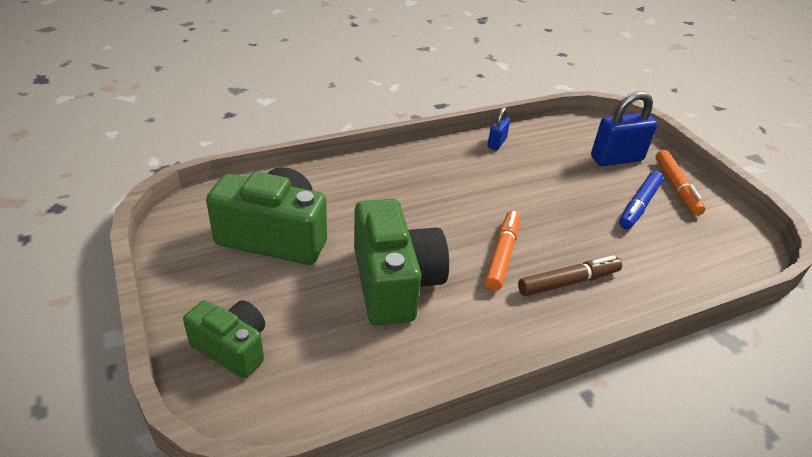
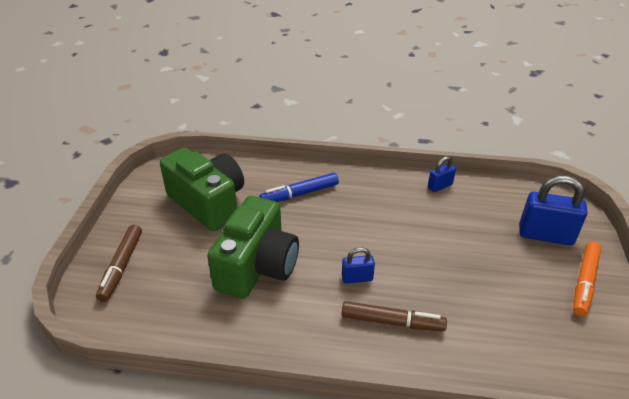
camera: 35 degrees right, 0 degrees up
green camera [183,300,265,379] -> brown marker [96,225,142,302]
orange marker [485,211,520,291] -> blue padlock [342,247,375,284]
blue marker [619,171,663,229] -> blue marker moved to [260,173,339,202]

